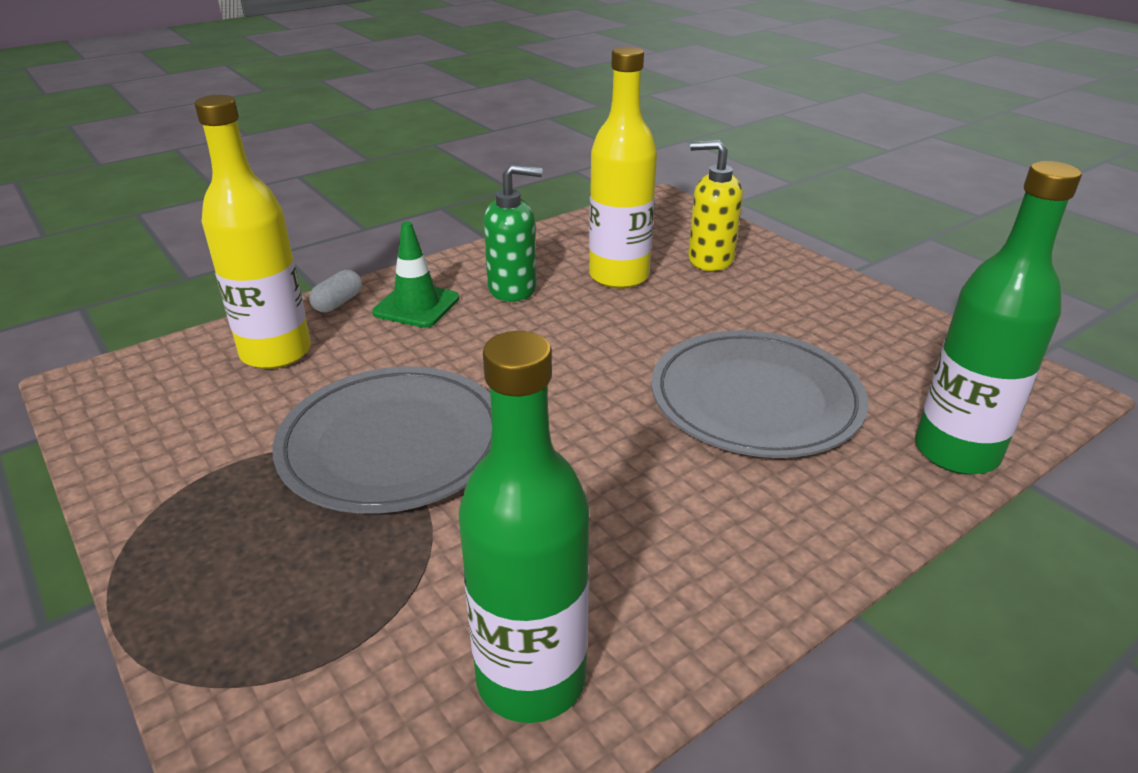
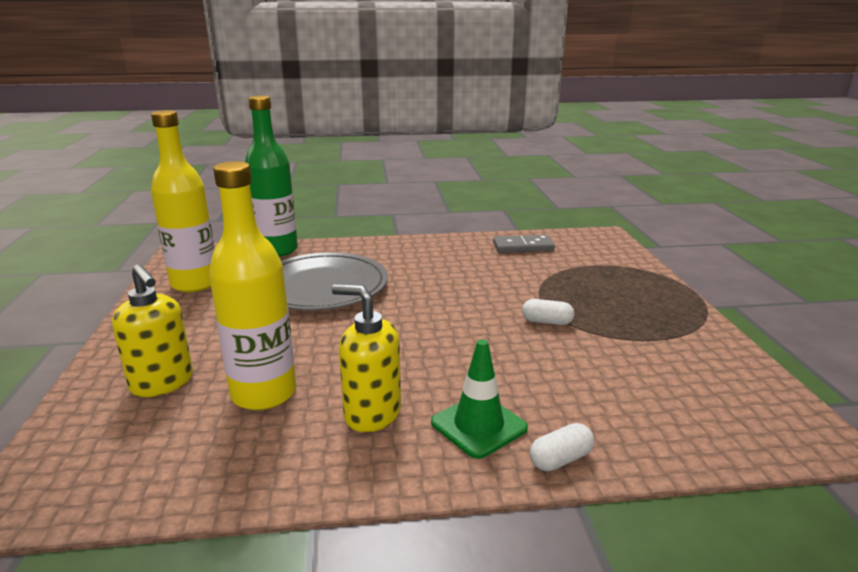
camera: 150 degrees left, 10 degrees down
yellow bottle [195,95,311,369] -> yellow bottle moved to [151,110,215,292]
grey plate [272,367,492,514] -> white capsule [522,299,574,325]
green bottle [458,331,589,723] -> grey domino [493,235,555,253]
green soap dispenser [484,164,542,302] -> yellow soap dispenser [332,284,401,432]

